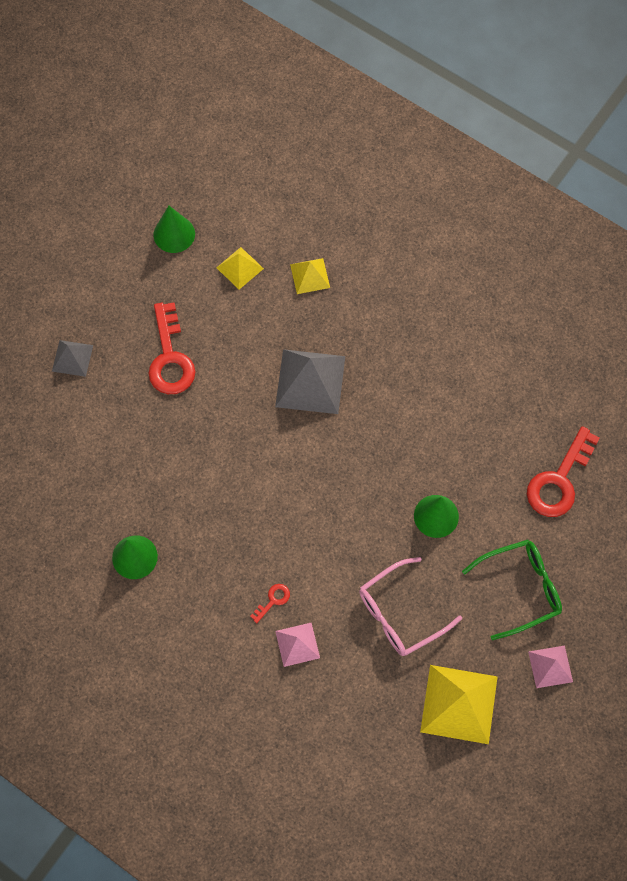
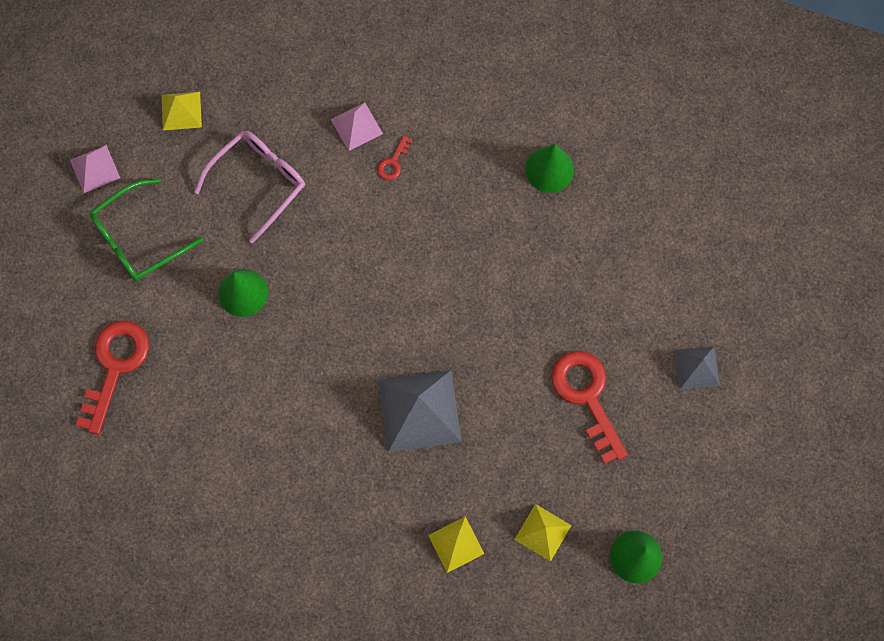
camera: 165 degrees right, 5 degrees up
yellow pyramid [420,665,498,744] -> yellow pyramid [161,92,202,131], size x0.55

